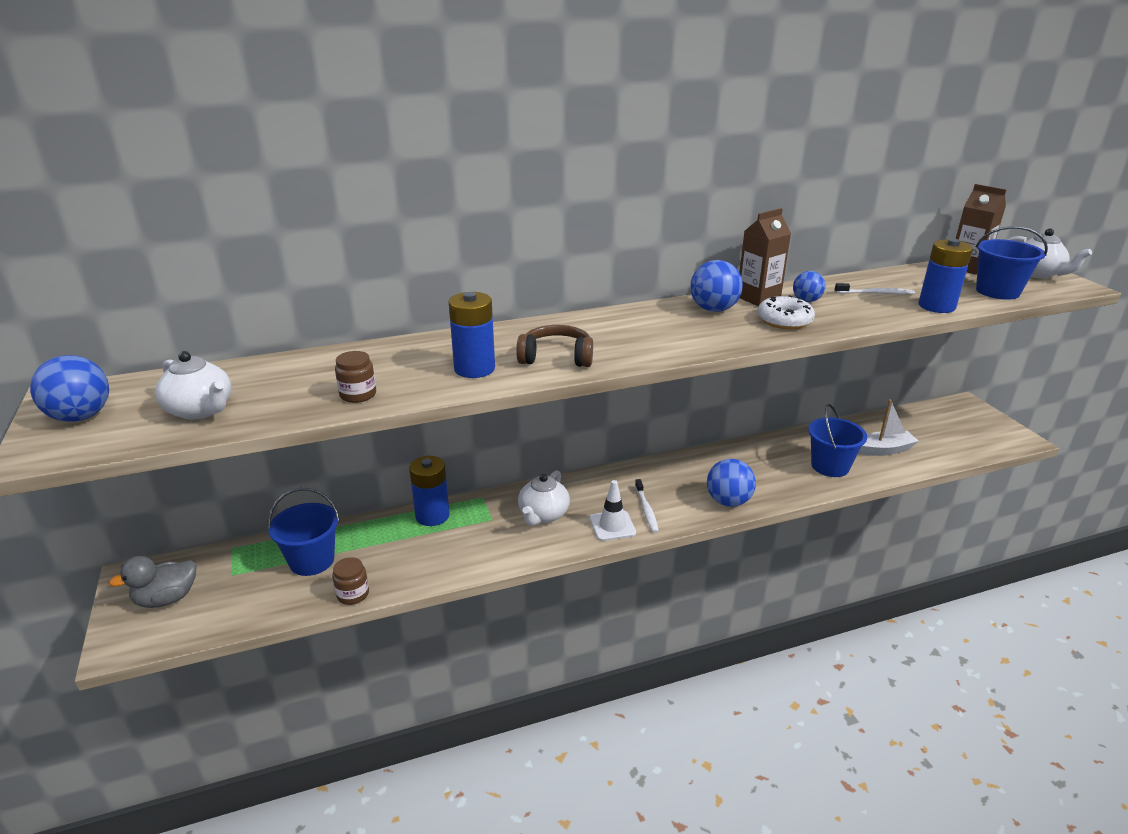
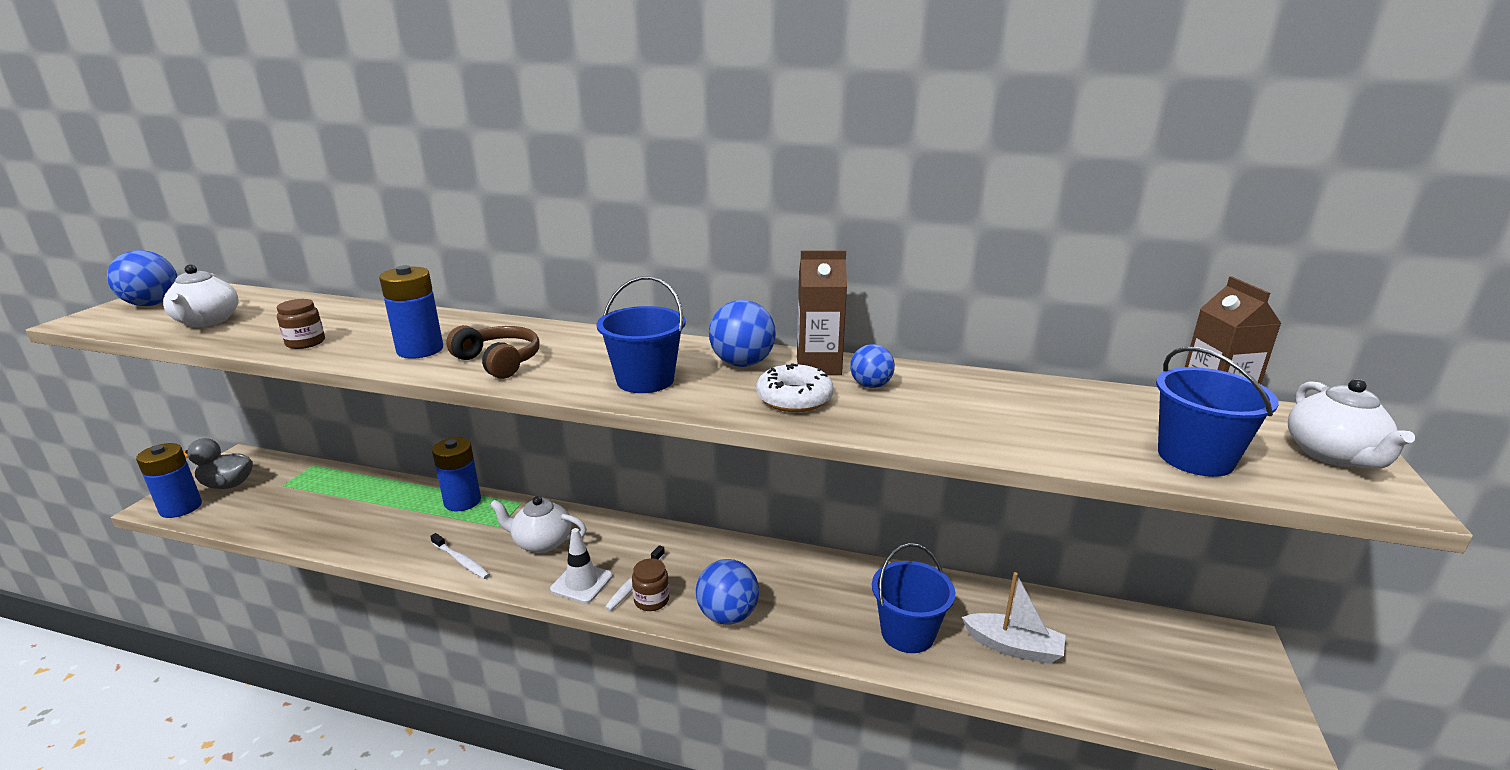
camera: 35 degrees right, 5 degrees down
blue bucket [268,488,340,576] -> blue bucket moved to [596,276,685,393]
brown jar [332,557,369,605] -> brown jar moved to [632,558,669,611]
white teapot [518,470,570,526] -> white teapot turned 45 degrees clockwise [490,496,587,553]
white toothbrush [835,283,915,294] -> white toothbrush moved to [430,533,490,579]
blue battery [919,239,973,313] -> blue battery moved to [136,443,202,518]

